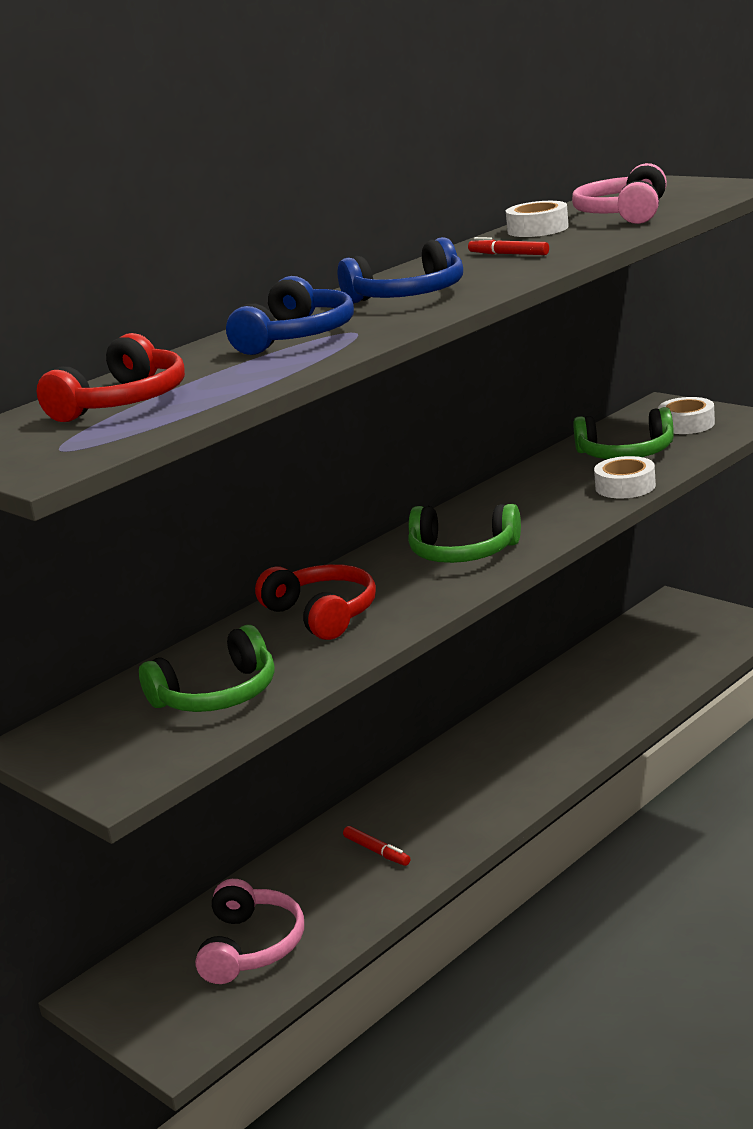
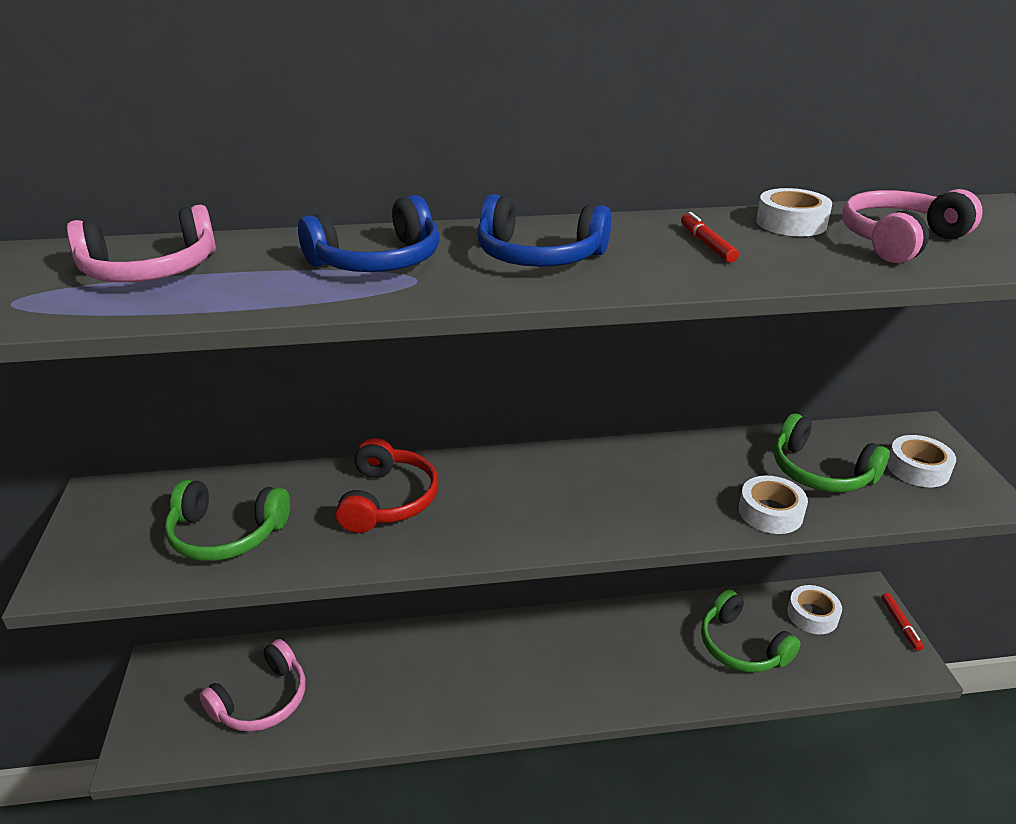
camera: 35 degrees right, 10 degrees up
red headphones [37,333,185,422] -> pink headphones [67,205,216,282]
red marker [343,826,410,866] -> red marker moved to [881,593,924,651]
green headphones [408,504,521,563] -> green headphones moved to [701,590,801,672]
none -> white tape [787,585,842,634]

